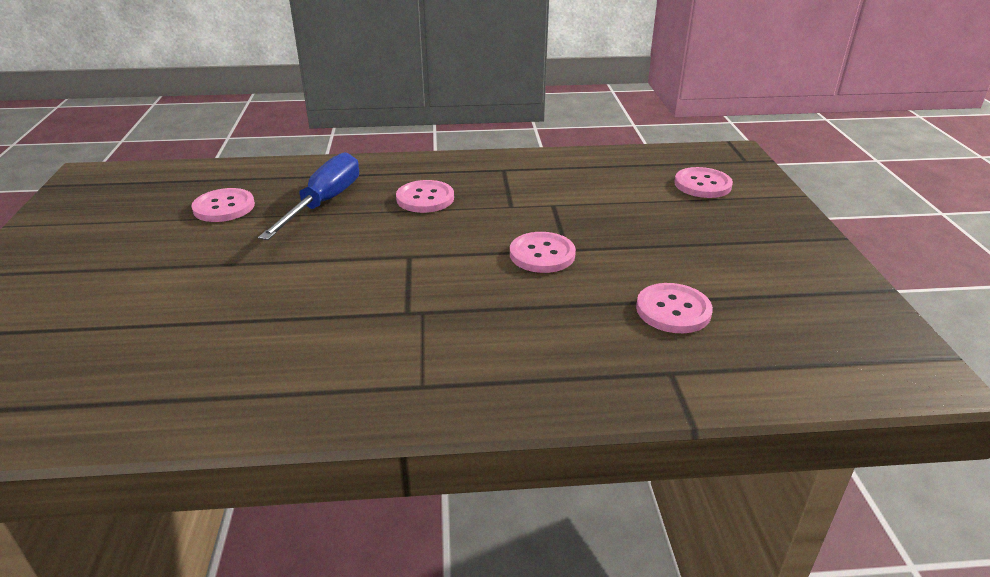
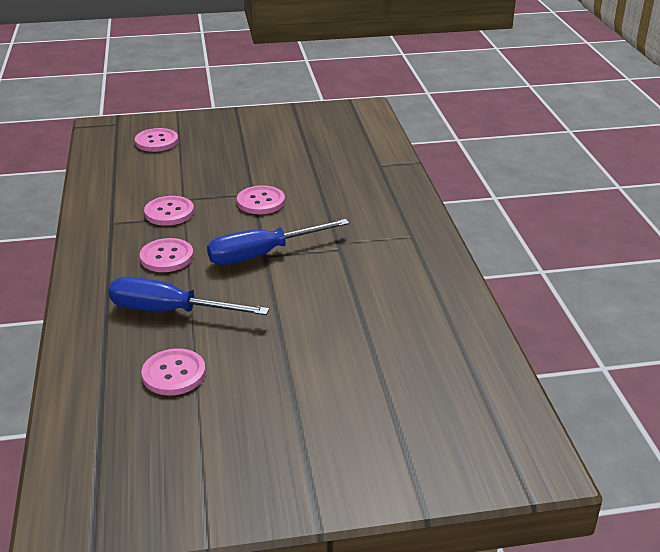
camera: 95 degrees left, 0 degrees up
pink button [636,283,713,333] -> pink button moved to [144,196,194,226]
none -> blue screwdriver [207,219,349,265]

